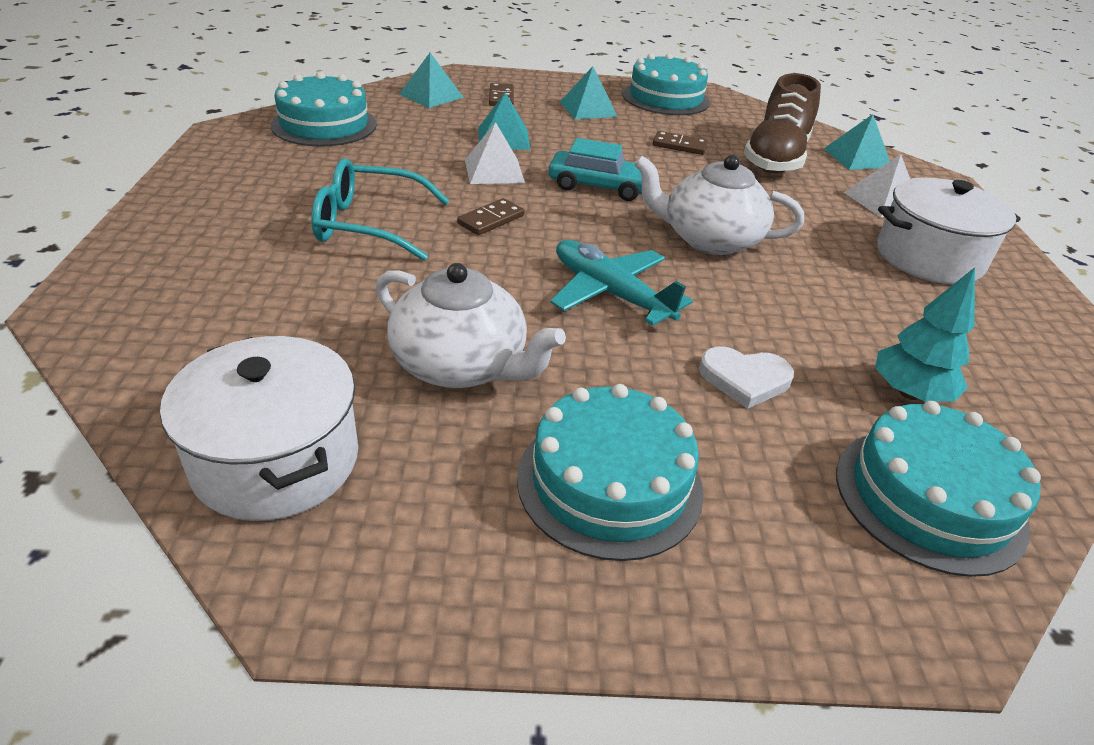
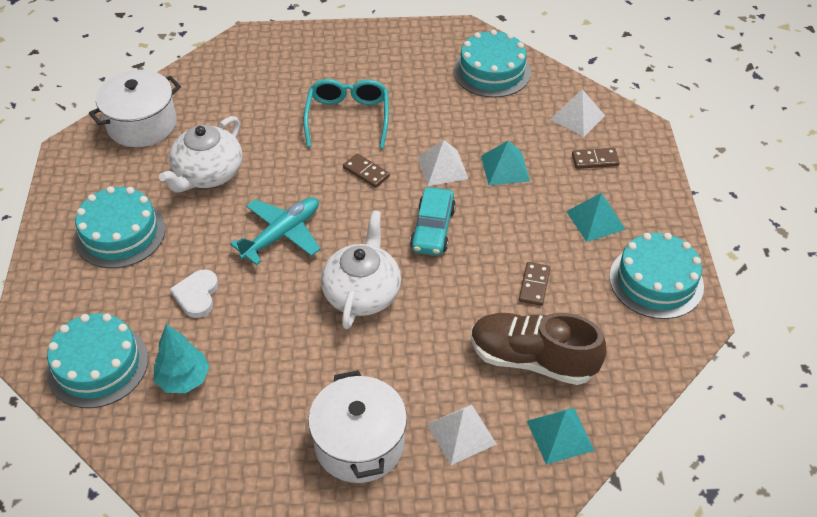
camera: 90 degrees right, 10 degrees up
turquoise pyramid [399,53,464,108] -> white pyramid [550,89,605,137]

